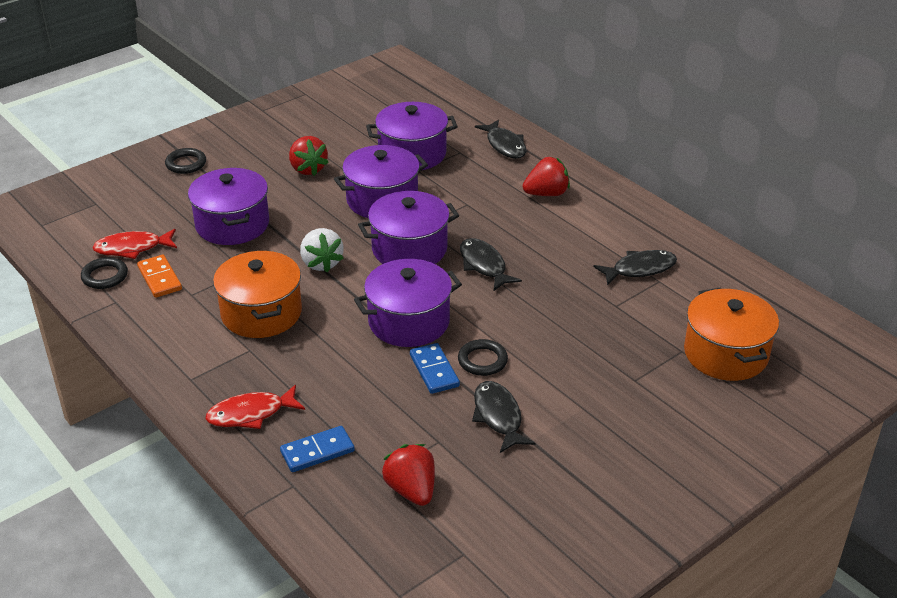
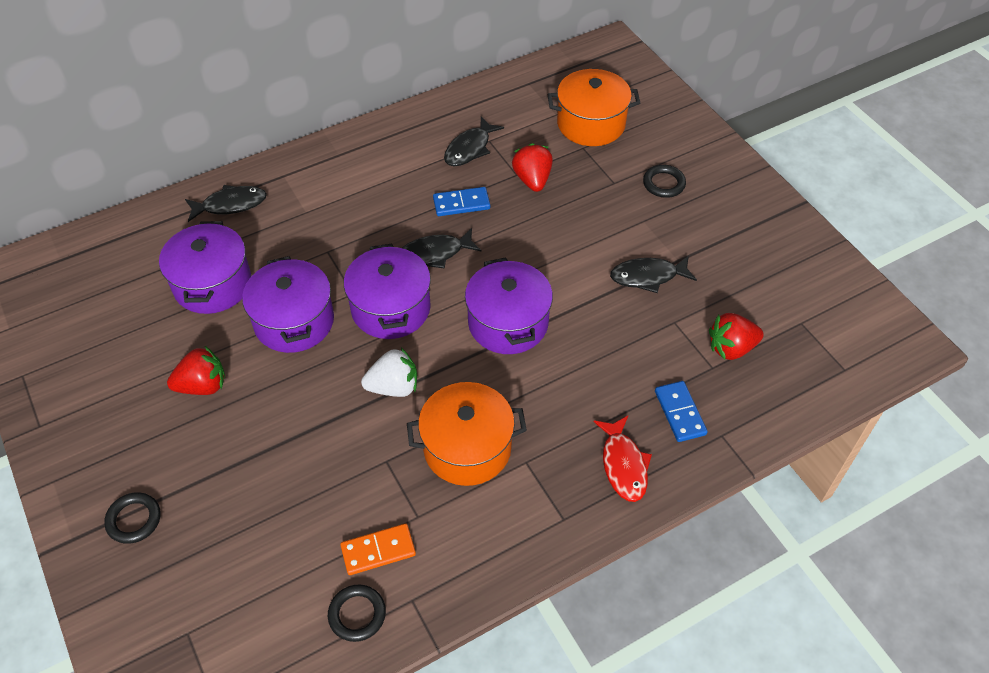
camera: 80 degrees left, 15 degrees up
red fish [92,229,177,259] -> none
purple pot [188,168,269,245] -> none
blue domino [410,343,460,394] -> blue domino moved to [433,187,490,216]
black ring [458,339,508,376] -> black ring moved to [643,165,686,198]
red strawberry [523,157,570,196] -> red strawberry moved to [512,143,553,192]
black fish [593,250,677,285] -> black fish turned 135 degrees counterclockwise [444,116,504,166]

